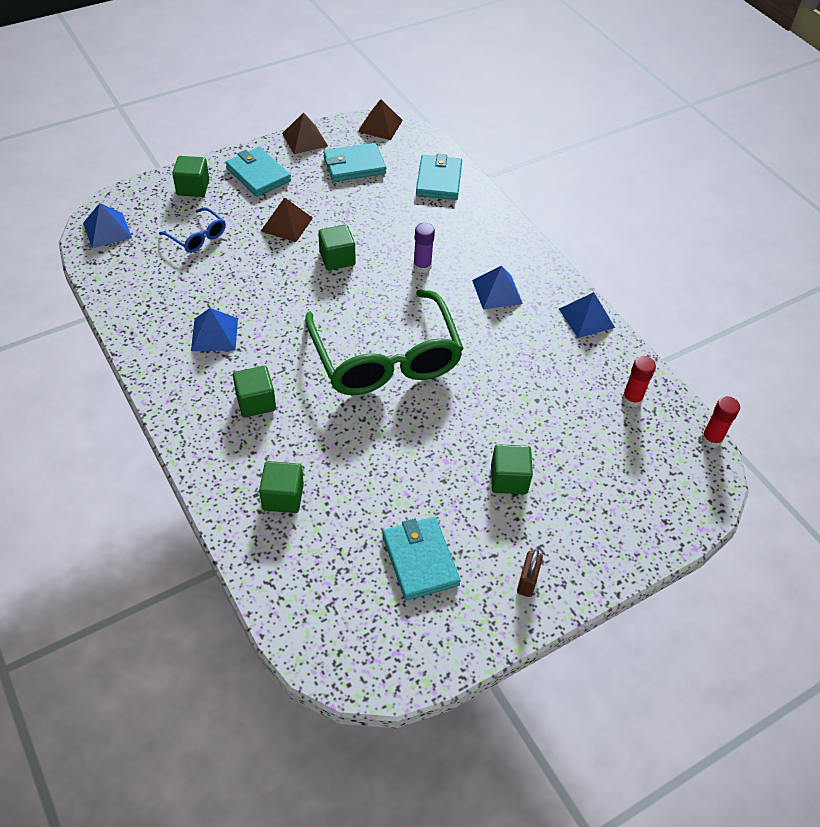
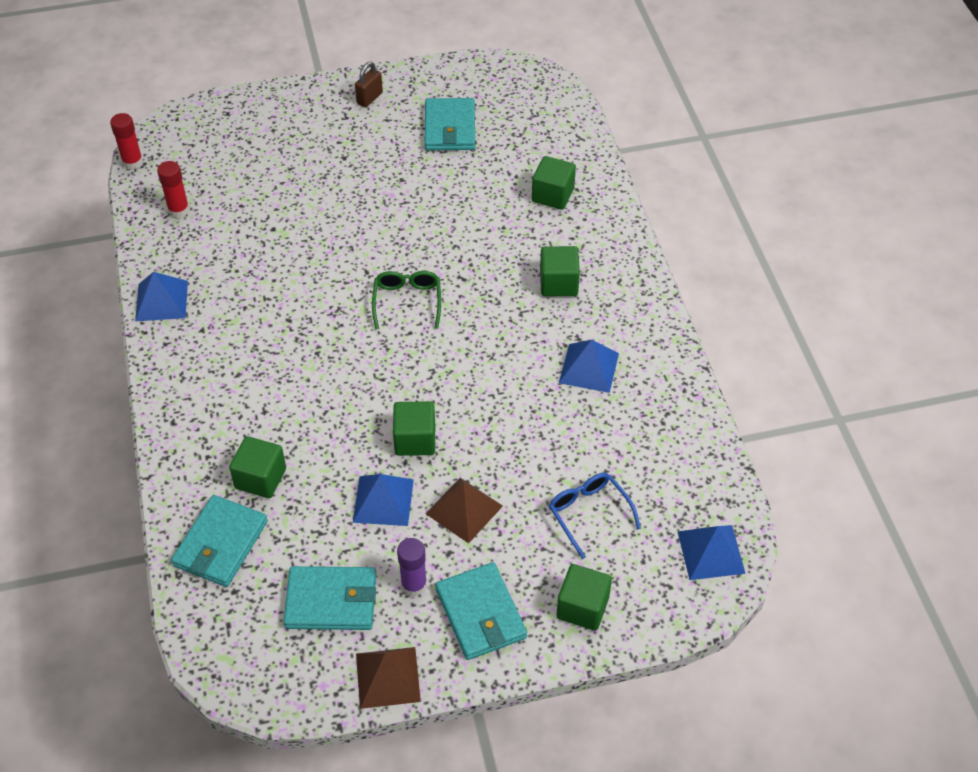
camera: 160 degrees left, 0 degrees up
green glasses [305,290,464,395] -> green glasses [372,271,441,330], size x0.43
brown pyramid [358,99,403,140] -> none
purple glue stick [413,223,435,273] -> purple glue stick moved to [397,538,427,597]
blue pyramid [472,266,523,310] -> blue pyramid moved to [353,474,414,526]
green cube [491,444,533,494] -> green cube moved to [229,436,286,498]

